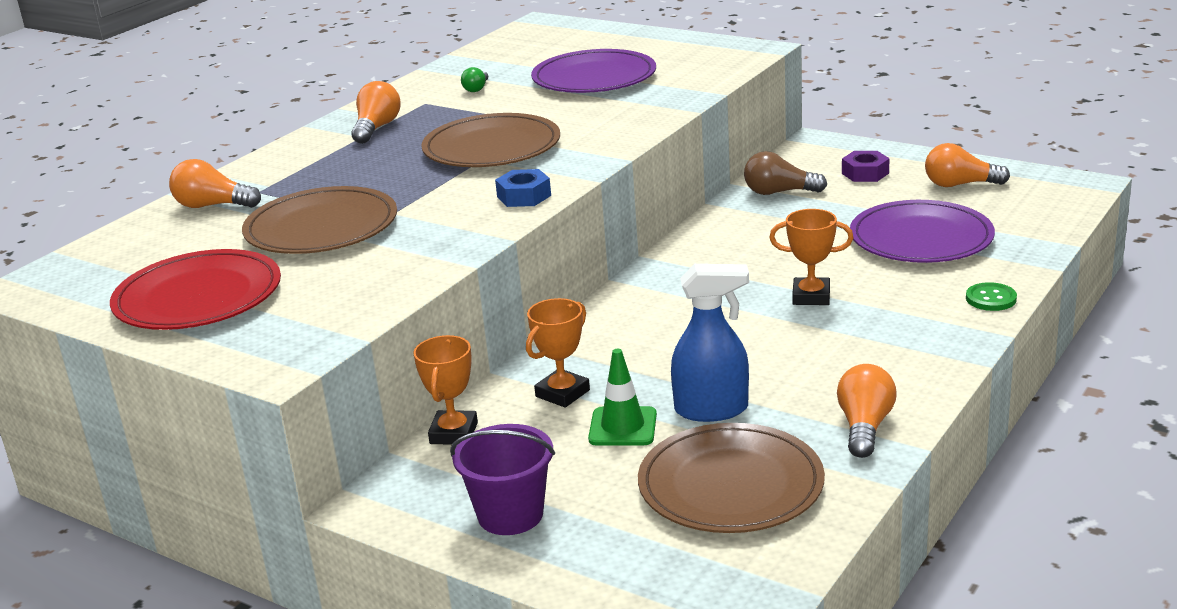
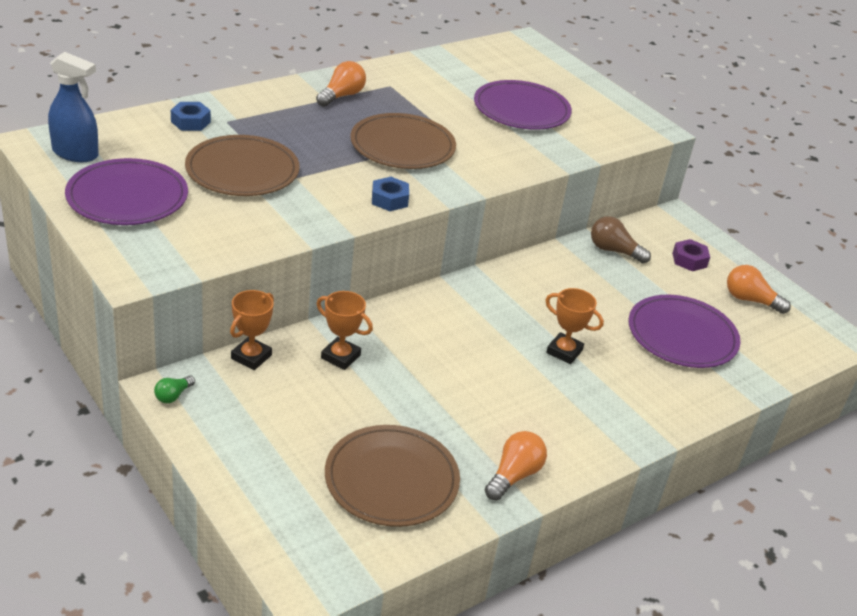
camera: 15 degrees right, 10 degrees up
red plate [110,249,281,330] -> purple plate [65,158,188,225]
orange light bulb [169,159,261,208] -> blue nut [171,102,211,131]
purple bucket [450,424,555,535] -> none
green light bulb [461,67,488,92] -> green light bulb moved to [154,376,195,403]
orange trophy [526,298,590,408] -> orange trophy turned 60 degrees clockwise [316,291,373,370]
green traffic cone [588,349,657,446] -> none
blue spray bottle [671,264,749,422] -> blue spray bottle moved to [48,52,99,162]
green button [966,282,1017,311] -> none

